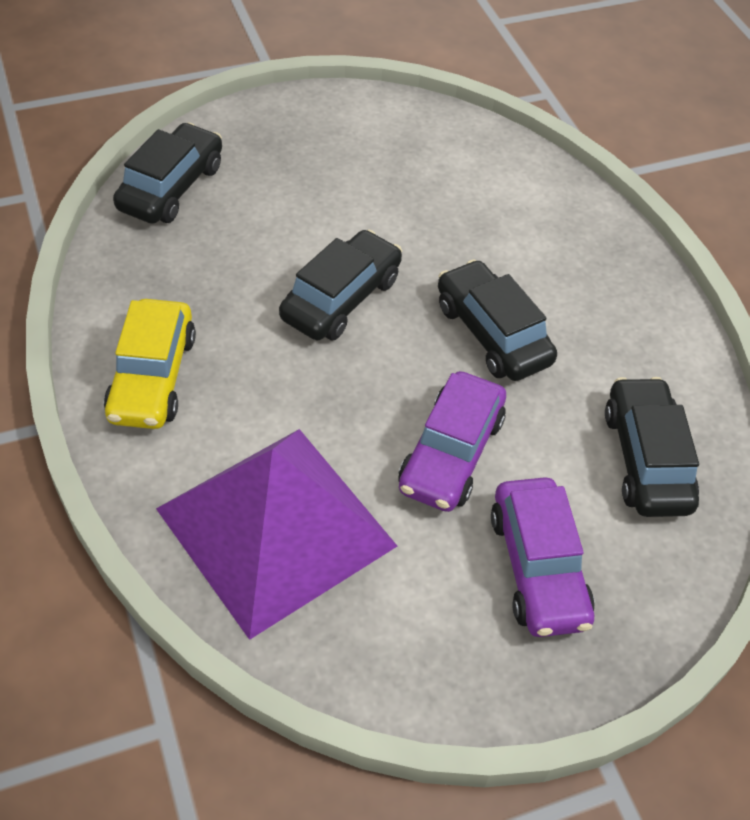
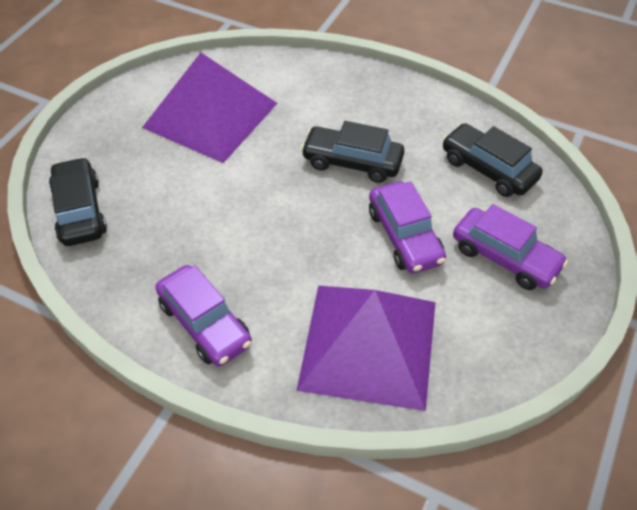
camera: 40 degrees left, 0 degrees up
yellow car [104,299,196,429] -> purple car [155,265,252,366]
black car [279,230,402,340] -> none
none -> purple pyramid [142,53,277,163]

